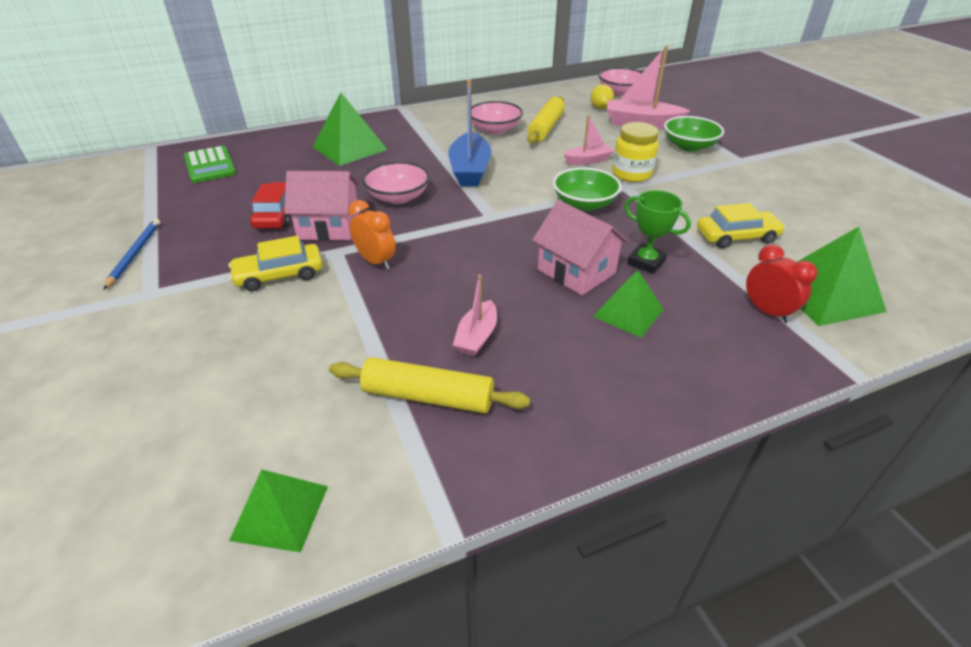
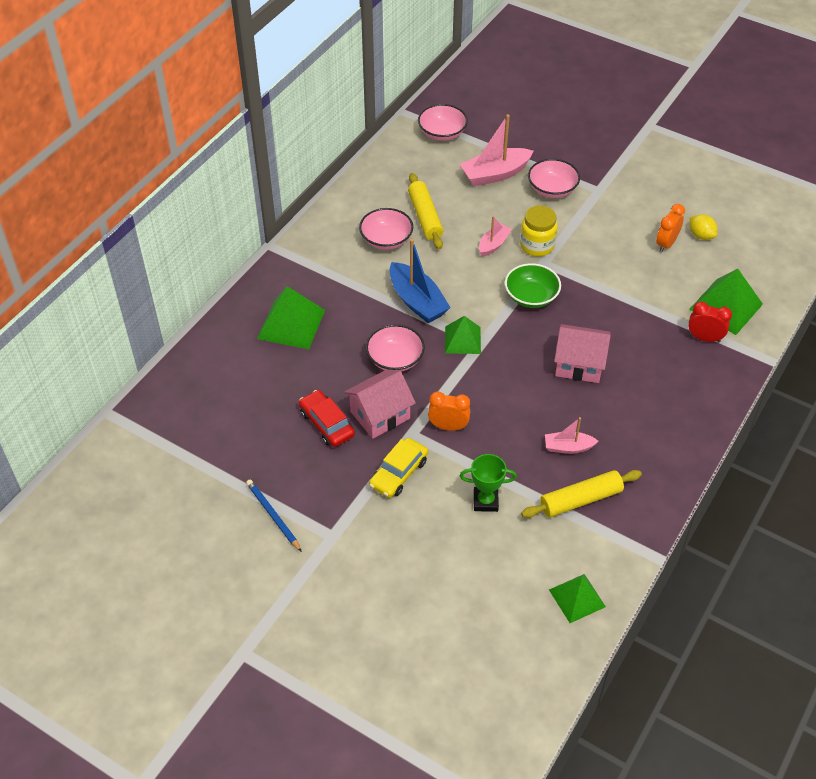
camera: 35 degrees left, 10 degrees up
green calculator [184,146,236,183] -> none
pink boat [453,275,497,356] -> pink boat turned 105 degrees clockwise [545,417,598,454]
yellow lemon [591,84,614,109] -> yellow lemon moved to [690,214,718,240]
green pyramid [593,270,664,338] -> green pyramid moved to [445,316,481,354]
green trophy [624,190,691,274] -> green trophy moved to [460,454,517,512]
green bowl [664,116,724,152] -> pink bowl [528,159,580,198]
yellow car [697,203,785,248] -> none
none -> orange clock [656,204,685,252]

